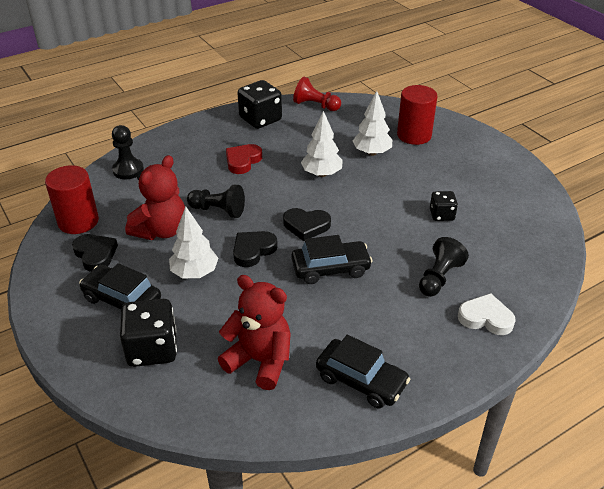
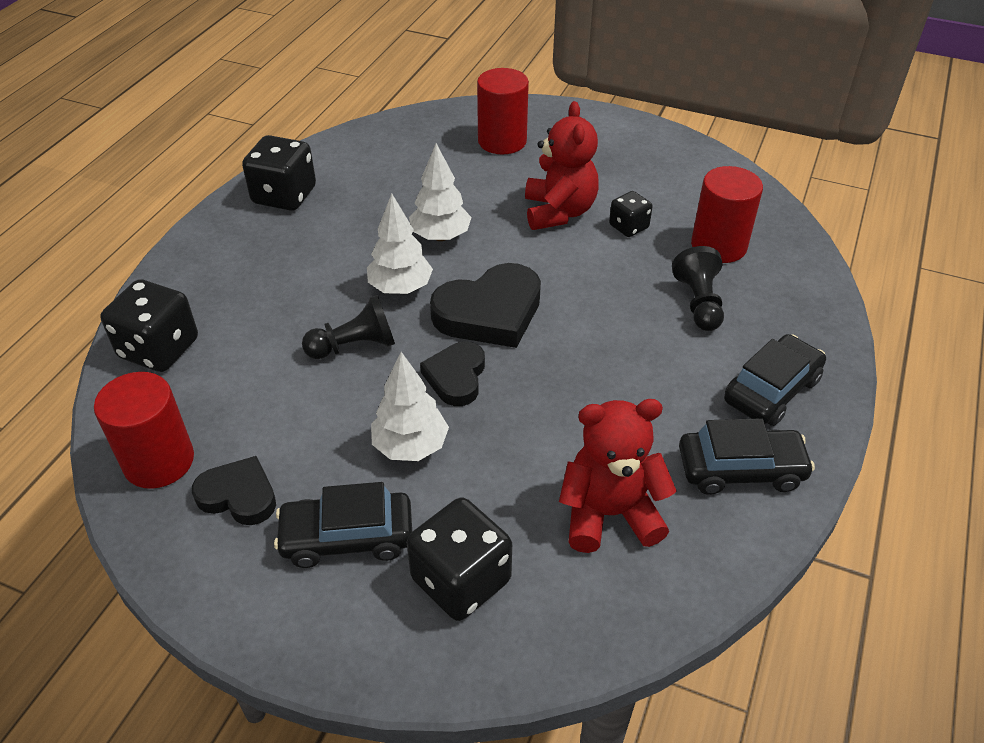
camera: 35 degrees left, 5 degrees up
black pawn [112,125,144,179] -> black dice [100,279,198,372]
red teddy bear [125,155,185,240] -> red teddy bear moved to [525,101,599,230]
red heart [226,144,262,174] -> none
black heart [283,208,331,241] -> black heart [430,263,541,348], size x1.63
black car [291,235,373,284] -> black car moved to [724,334,826,426]
red pawn [293,77,341,111] -> none
white tree [352,91,392,156] -> white tree moved to [367,193,433,294]
white heart [458,293,516,335] -> none
none -> red cylinder [691,166,763,263]

